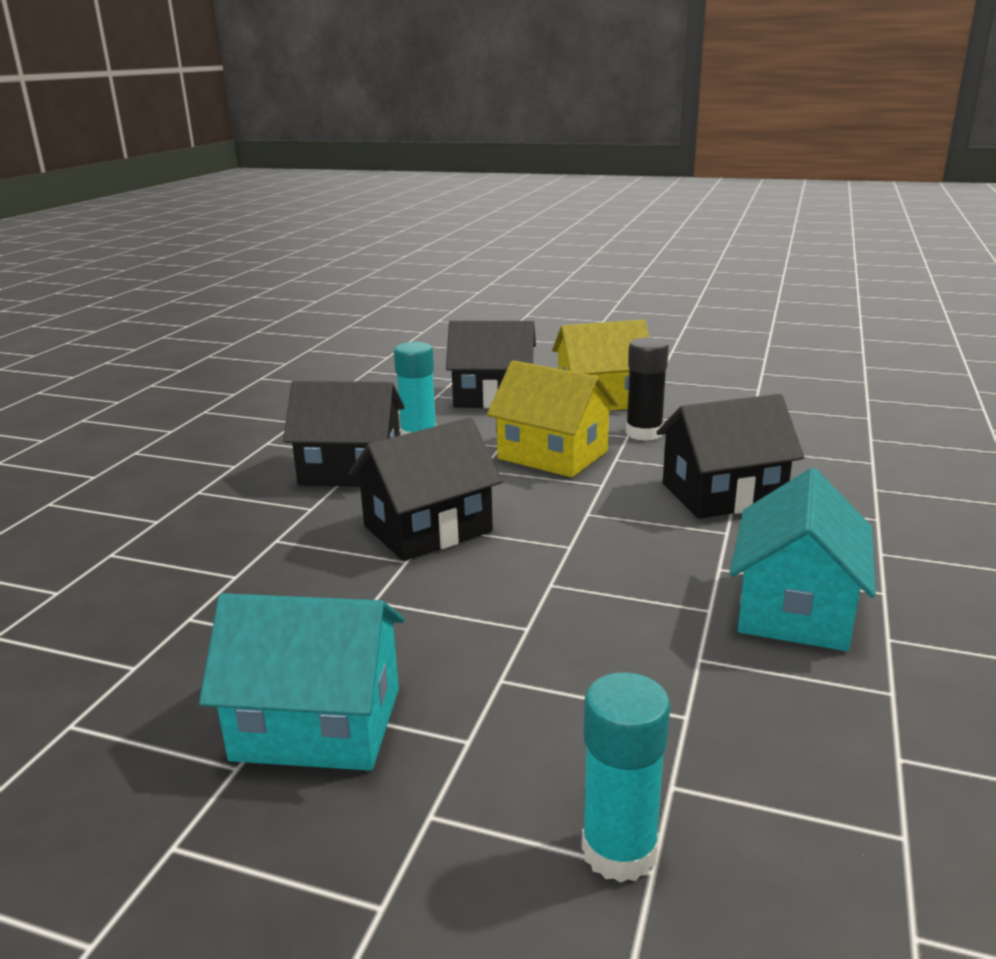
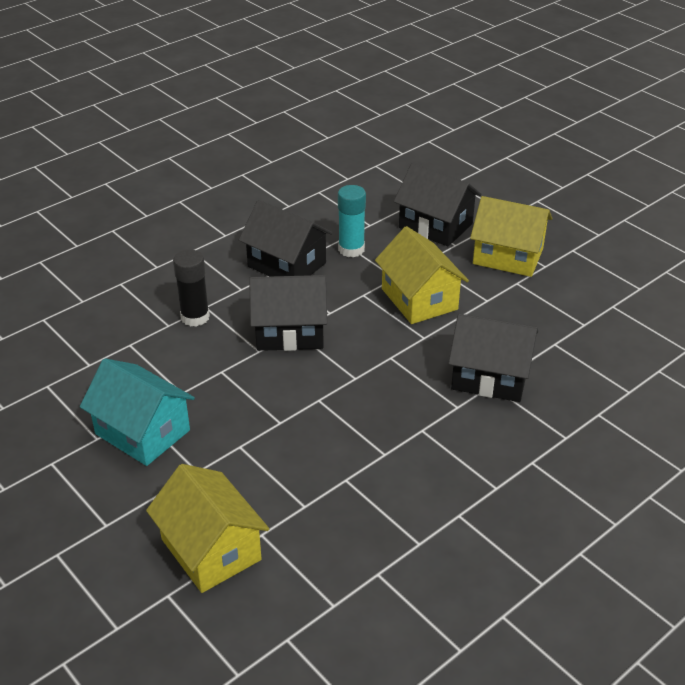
camera: 30 degrees right, 15 degrees up
turquoise glue stick [582,672,670,883] -> yellow house [146,464,269,593]
black glue stick [626,337,669,441] -> black glue stick moved to [173,250,210,327]
turquoise house [730,468,876,651] -> none

